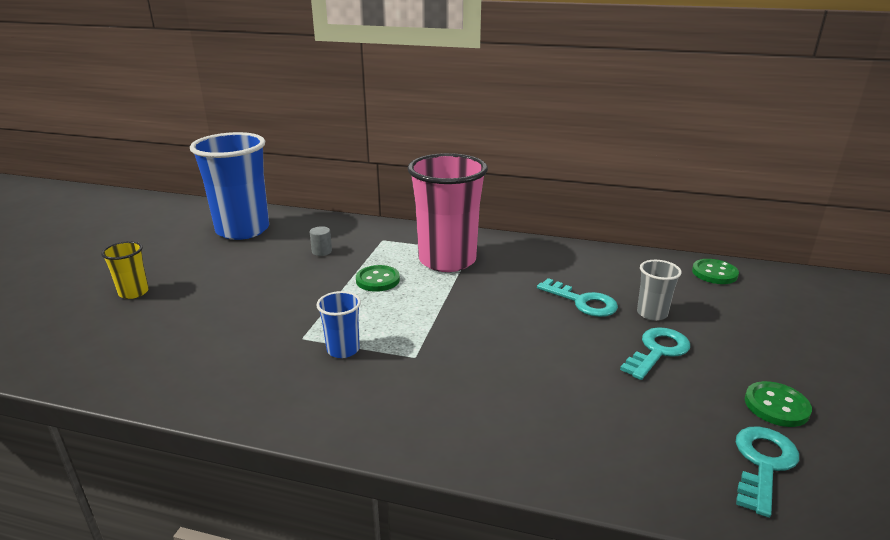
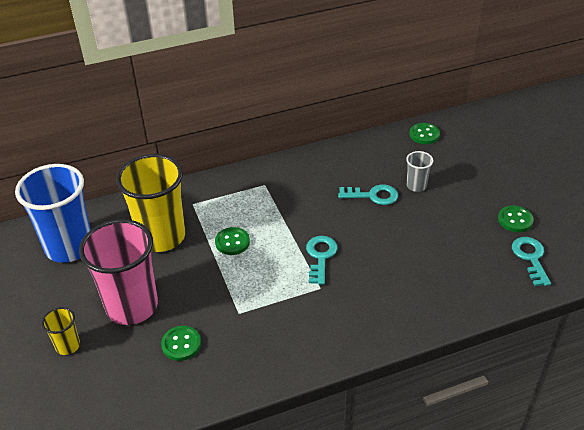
camera: 35 degrees left, 15 degrees up
grey cylinder [310,226,332,256] -> yellow cup [116,154,185,252]
blue cup [316,291,361,358] -> none
pink cup [408,153,488,272] -> pink cup moved to [79,219,158,325]
turquoise key [620,327,690,380] -> turquoise key moved to [306,236,338,285]
none -> green button [161,326,201,361]

